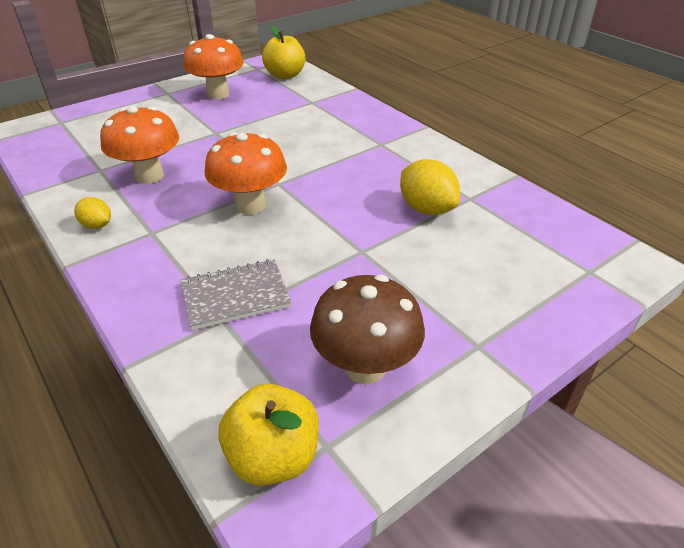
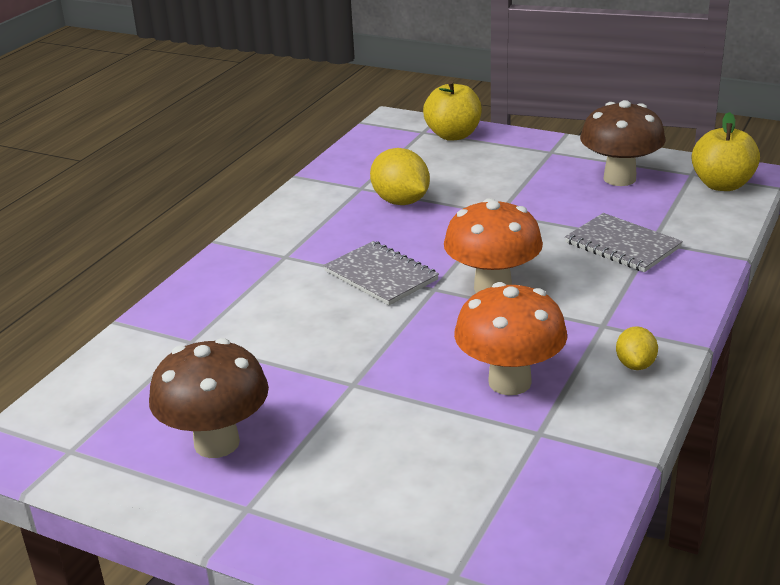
camera: 115 degrees left, 10 degrees down
orange mushroom [183,34,244,100] -> brown mushroom [149,338,269,458]
yellow apple [262,26,305,79] -> yellow apple moved to [423,81,482,141]
yellow lemon [400,159,460,215] -> yellow lemon turned 60 degrees counterclockwise [370,148,430,205]
none -> grey notebook [323,241,439,305]

